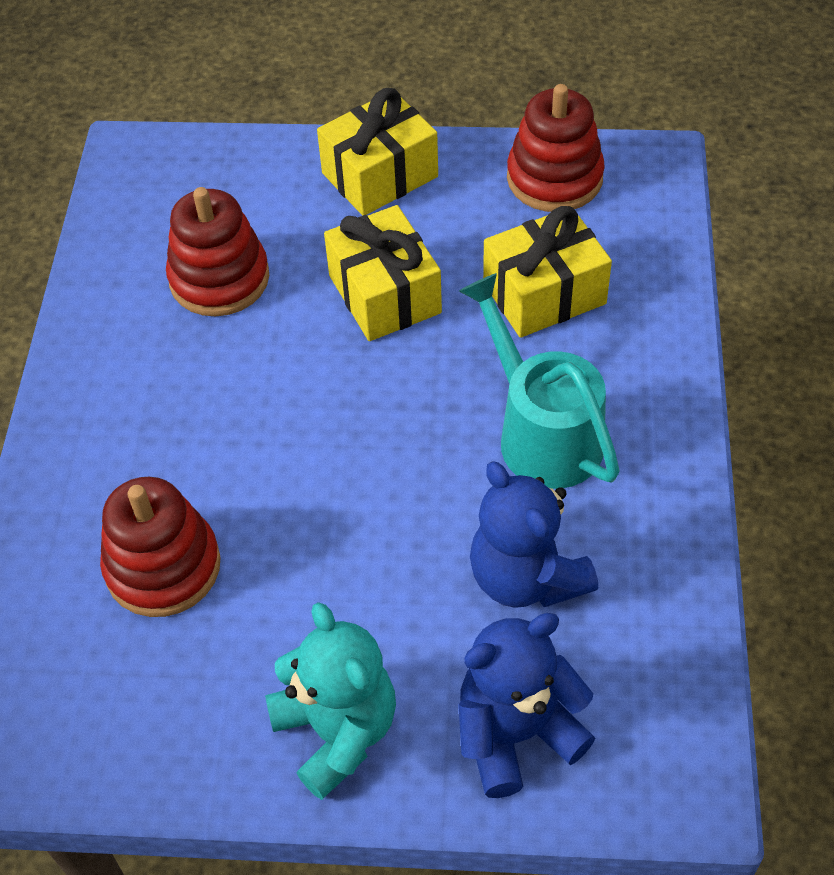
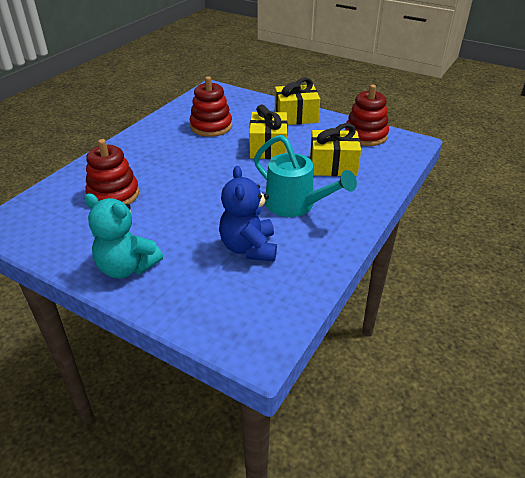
camera: 25 degrees right, 15 degrees down
turquoise teddy bear [265,602,396,800] -> turquoise teddy bear turned 120 degrees clockwise [84,193,163,278]
blue teddy bear [458,613,595,798] -> none
turquoise watering can [459,273,620,489] -> turquoise watering can turned 135 degrees clockwise [254,135,357,217]

